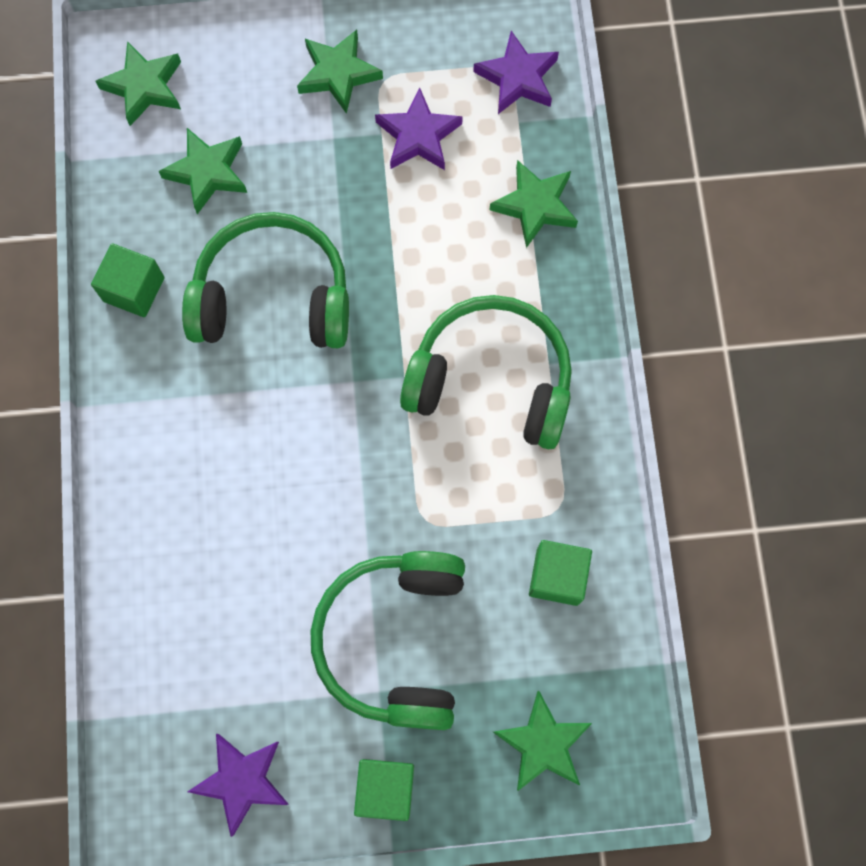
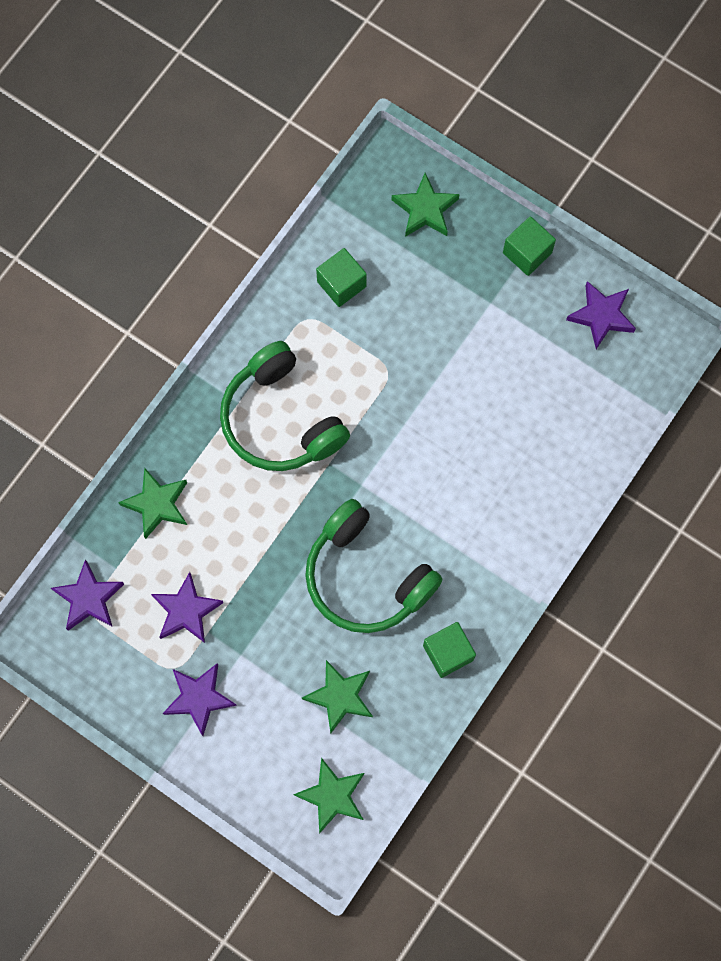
camera: 140 degrees left, 0 degrees up
green star [297,30,383,114] -> purple star [163,664,237,736]
green headphones [311,551,465,730] -> none

